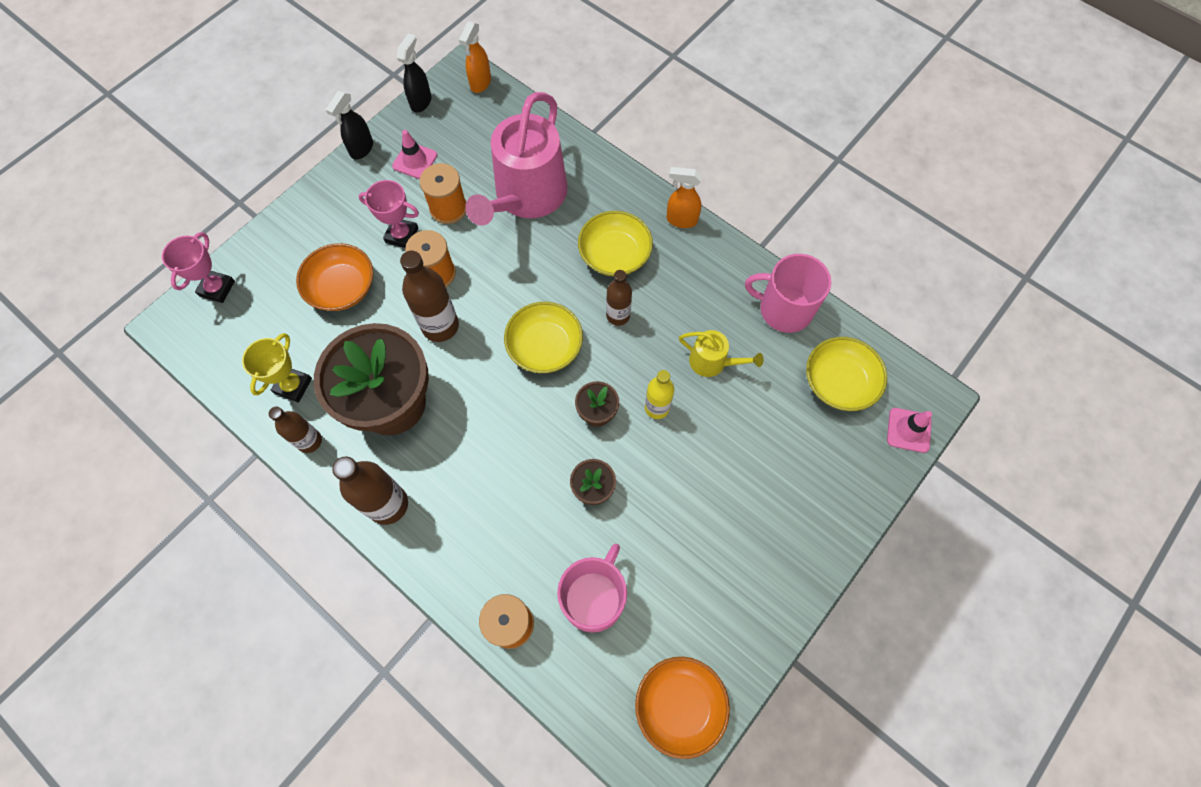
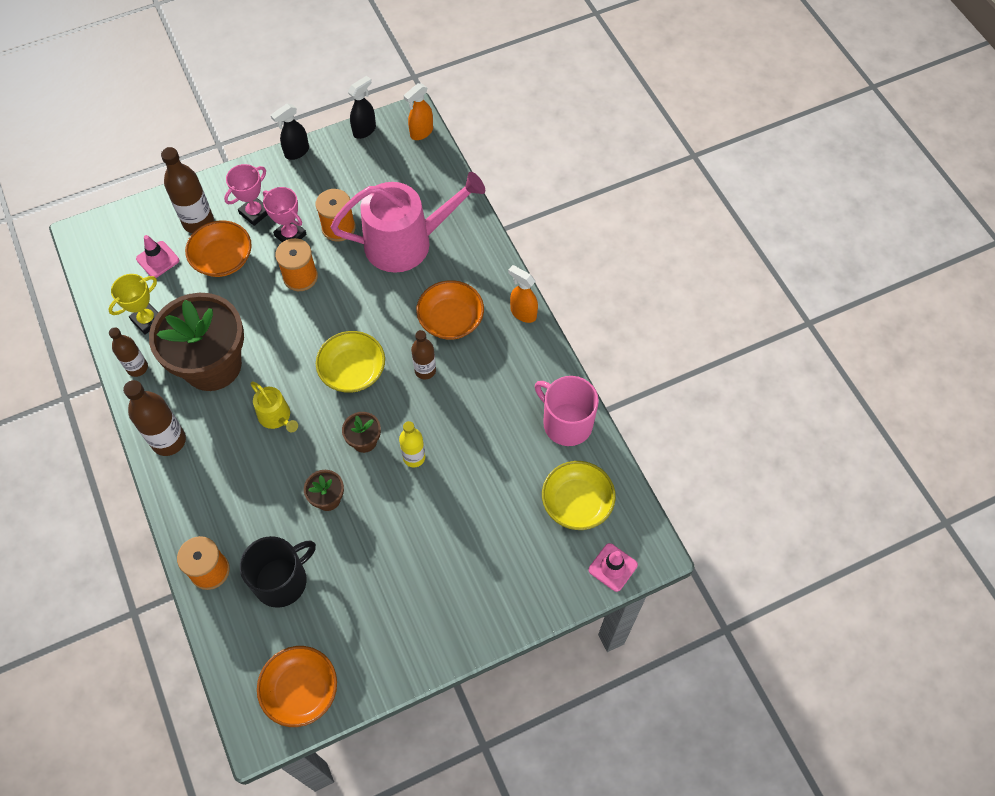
camera: 25 degrees right, 5 degrees down
pink trophy [162,232,235,303] -> pink trophy moved to [224,164,268,226]
pink traffic cone [392,130,437,179] -> pink traffic cone moved to [136,235,179,278]
brown bottle [400,251,459,342] -> brown bottle moved to [161,147,214,233]
pink watering can [465,92,568,226] -> pink watering can turned 150 degrees counterclockwise [331,172,485,273]
pink mug [557,544,627,633] -> black mug [240,536,316,608]
yellow bowl [578,211,653,276] -> orange bowl [416,280,484,340]
yellow watering can [679,330,763,377] -> yellow watering can moved to [251,382,298,432]

